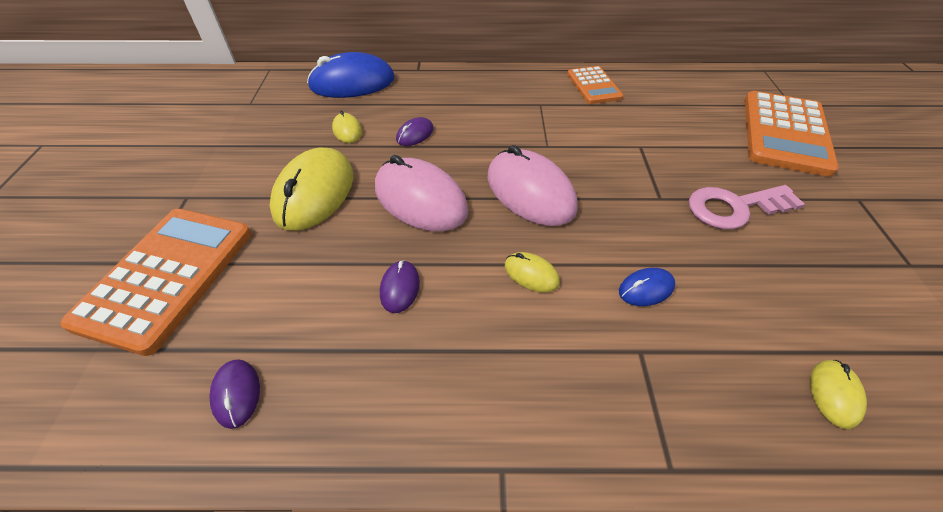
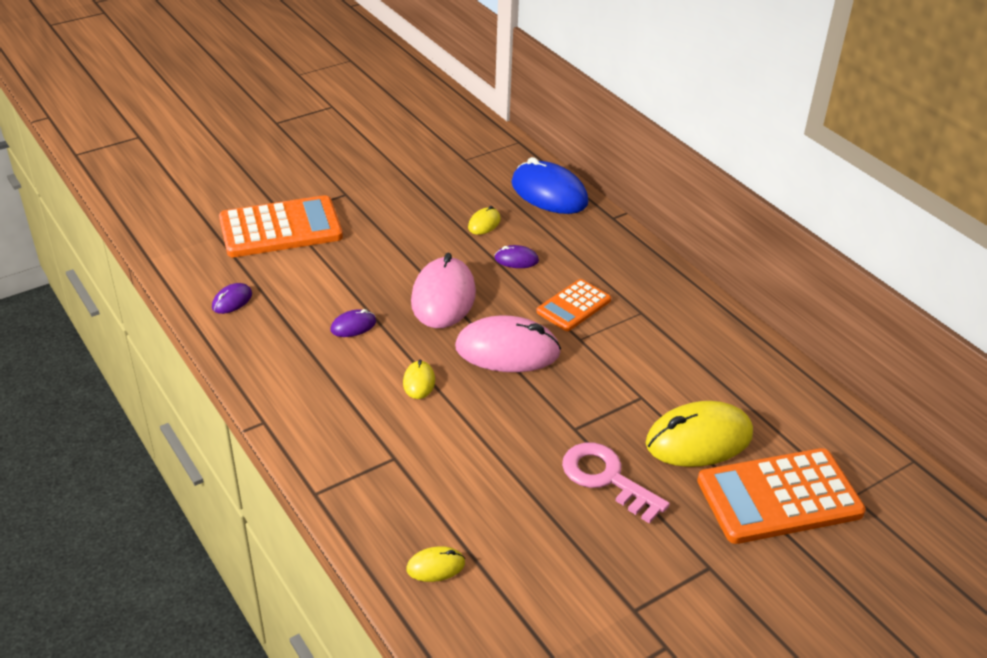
camera: 55 degrees right, 10 degrees down
yellow mouse [270,148,353,231] -> yellow mouse moved to [646,401,753,467]
pink mouse [487,145,578,226] -> pink mouse turned 75 degrees clockwise [455,315,561,372]
orange calculator [567,66,623,104] -> orange calculator moved to [536,279,611,331]
blue mouse [619,268,675,306] -> none

